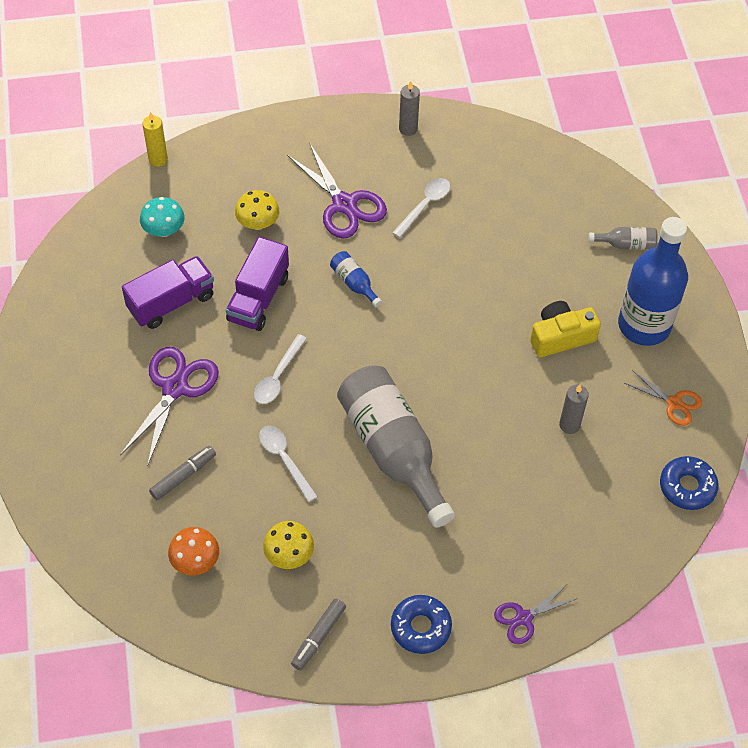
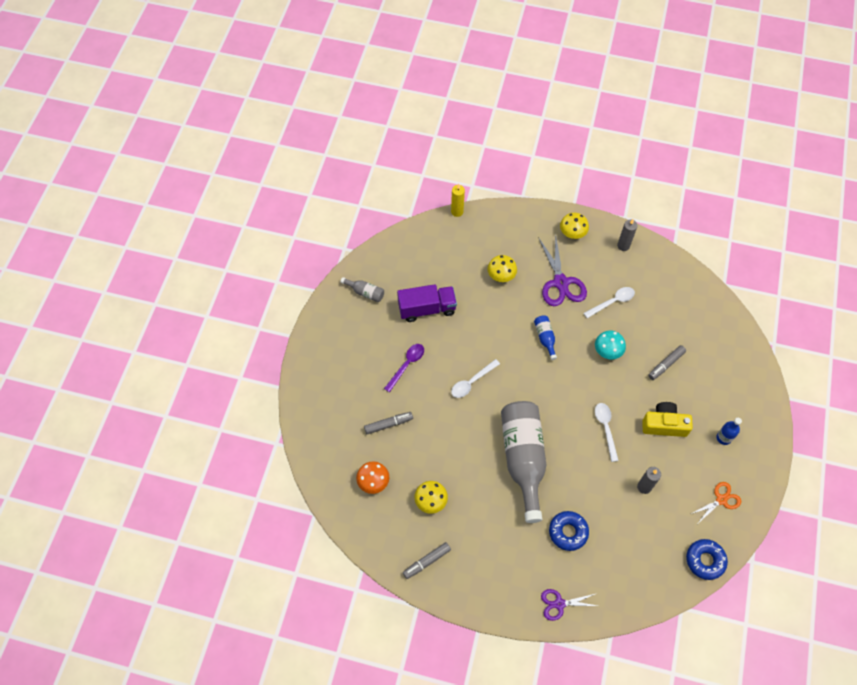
camera: 25 degrees right, 5 degrees up
purple scissors [120,347,219,466] -> purple spoon [384,344,424,392]
turquoise mushroom [140,197,185,237] -> turquoise mushroom moved to [595,330,626,360]
purple truck [226,237,289,331] -> none
white spoon [259,426,318,502] -> white spoon moved to [595,403,619,462]
blue donut [391,595,452,654] -> blue donut moved to [549,511,589,551]
grey bottle [588,227,658,249] -> grey bottle moved to [341,277,384,302]
blue bottle [618,217,688,346] -> blue bottle [716,418,742,445], size x0.42
orange scissors [624,370,702,426] -> orange scissors turned 90 degrees counterclockwise [691,482,741,523]
none -> yellow mushroom [560,213,589,239]
none -> grey marker [648,345,686,380]

